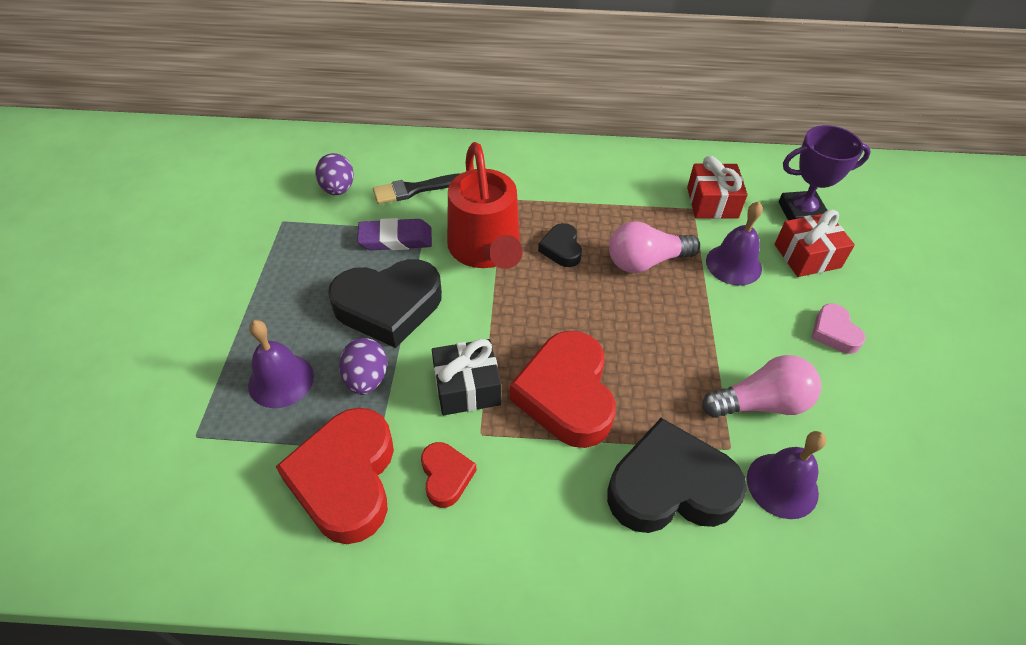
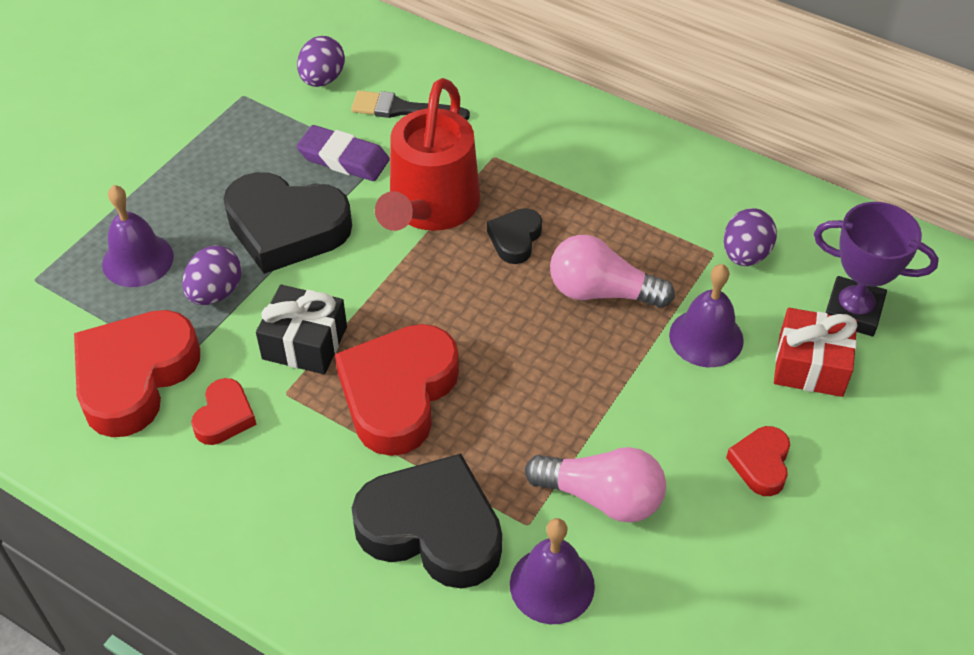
camera: 30 degrees right, 0 degrees up
red gift [687,156,747,219] -> purple egg [724,208,777,266]
pink heart [811,303,866,354] -> red heart [726,426,790,496]

